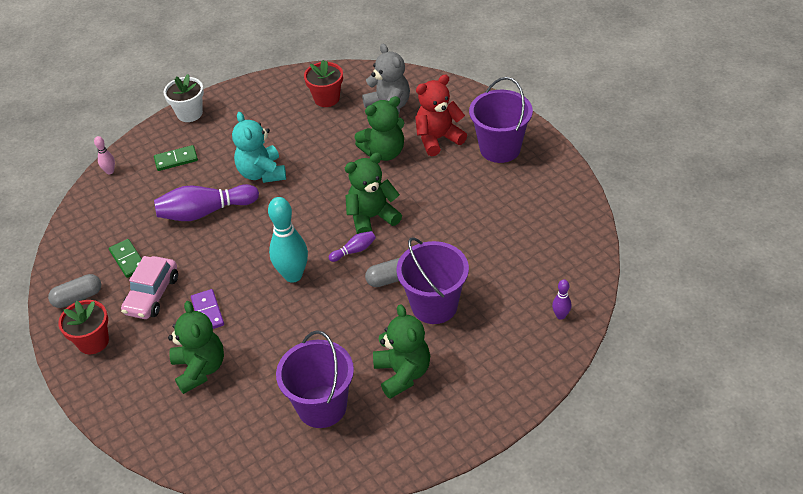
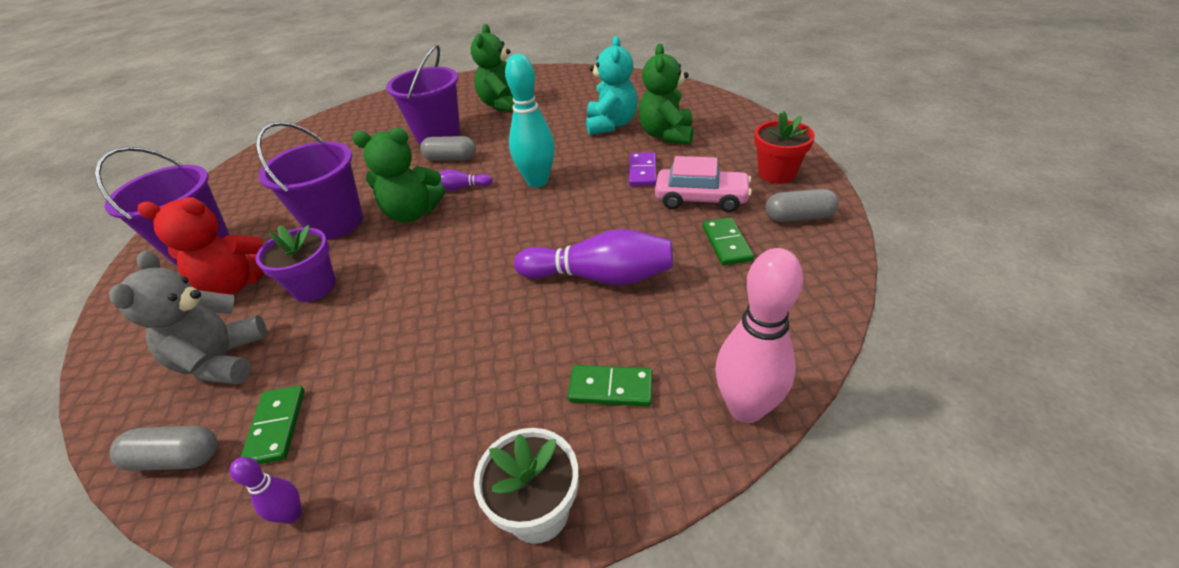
camera: 155 degrees left, 5 degrees down
pink bowling pin [94,136,115,175] -> pink bowling pin [715,248,803,423], size x2.10
pink car [121,256,178,319] -> pink car turned 60 degrees clockwise [655,156,752,212]
turquoise teddy bear [232,112,286,183] -> turquoise teddy bear moved to [586,36,638,135]
purple bucket [276,330,354,428] -> purple bucket moved to [256,122,363,240]
red flower pot [304,60,343,107] -> green domino [241,385,305,464]
green teddy bear [354,96,404,161] -> purple flower pot [255,225,336,302]
purple bowling pin [552,279,571,320] -> purple bowling pin moved to [230,457,302,524]
none -> grey capsule [110,426,218,471]

